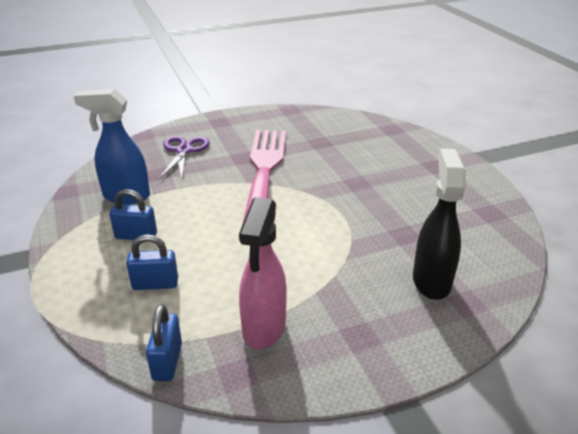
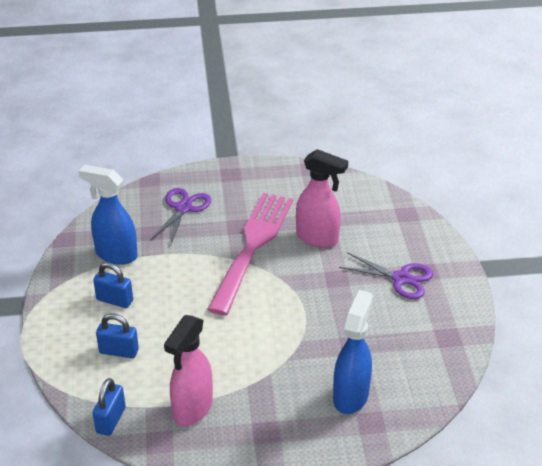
camera: 15 degrees right, 5 degrees up
black spray bottle [413,148,466,300] -> blue spray bottle [333,290,373,414]
none -> pink spray bottle [296,149,348,248]
none -> purple scissors [339,252,433,299]

